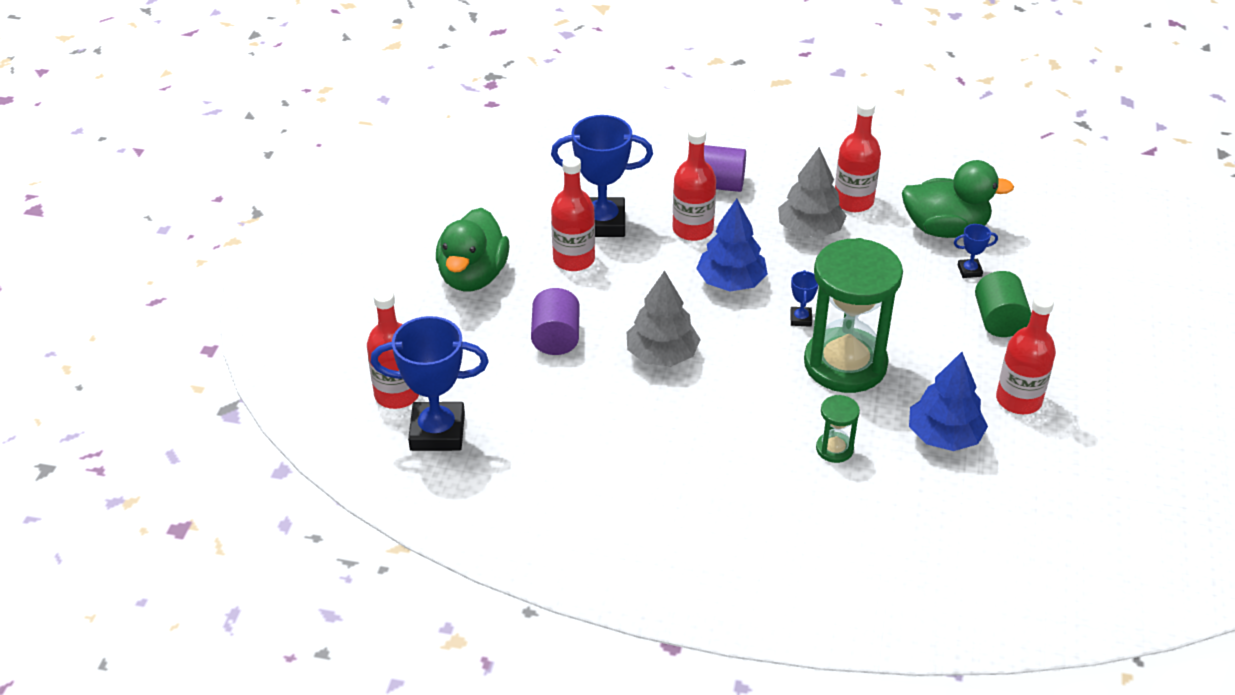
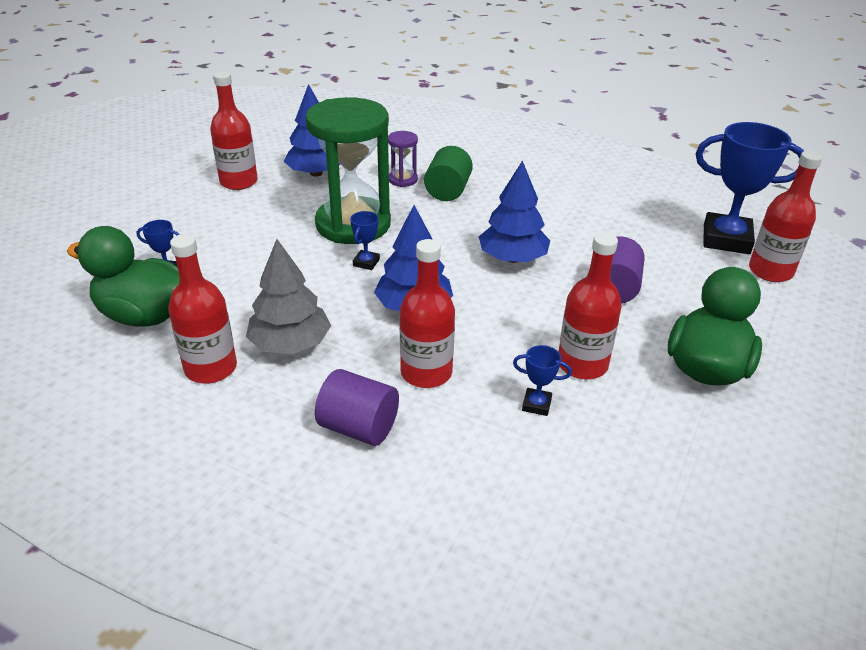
camera: 165 degrees left, 5 degrees down
blue trophy [551,115,653,237] -> blue trophy [513,345,572,416], size x0.44
grey tree [627,270,701,366] -> blue tree [479,160,551,263]
green hourglass [816,395,860,463] -> purple hourglass [388,131,418,187]
green cylinder [975,271,1031,337] -> green cylinder moved to [424,146,473,201]

